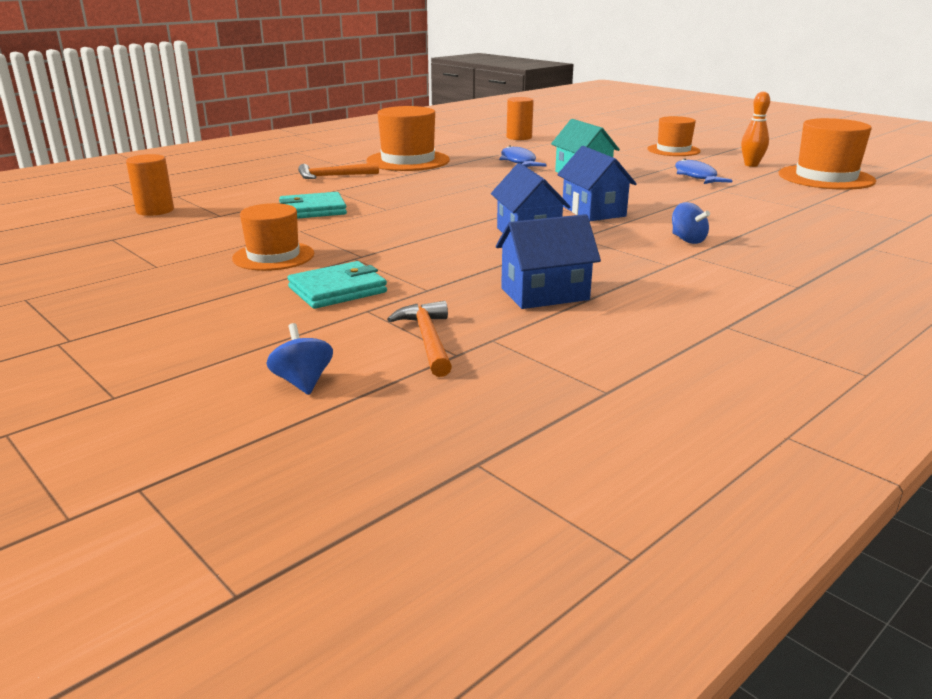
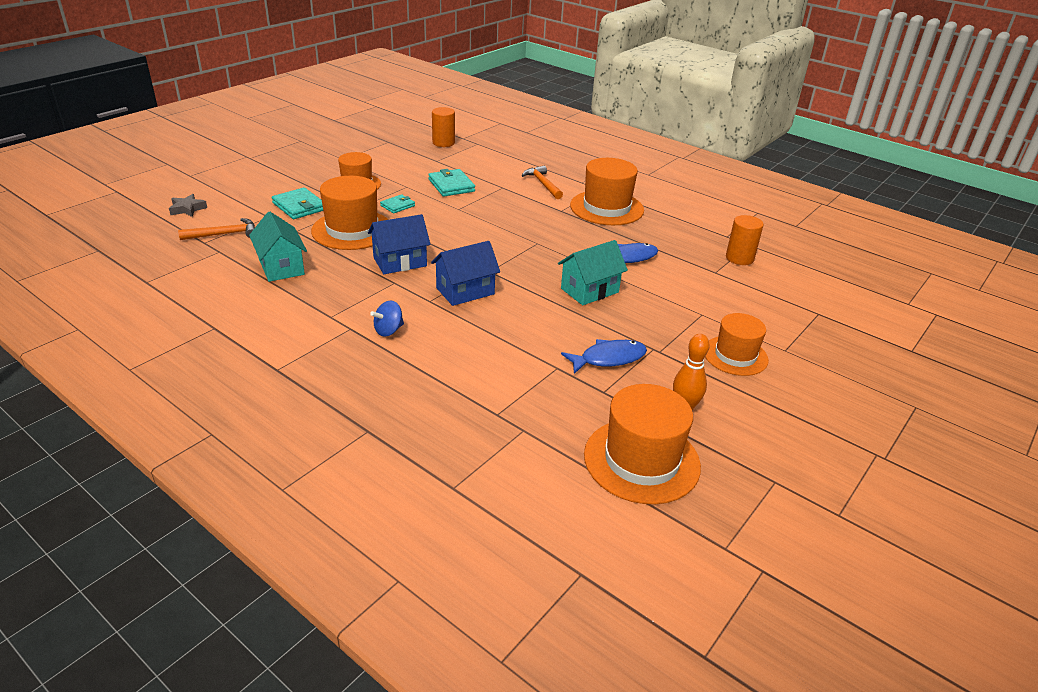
camera: 80 degrees right, 10 degrees up
blue spinning top [266,323,333,395] -> grey star [169,194,207,217]
blue house [496,214,601,309] -> turquoise house [249,211,307,282]
none -> orange hat [311,176,389,250]
none -> turquoise wallet [380,194,415,213]

